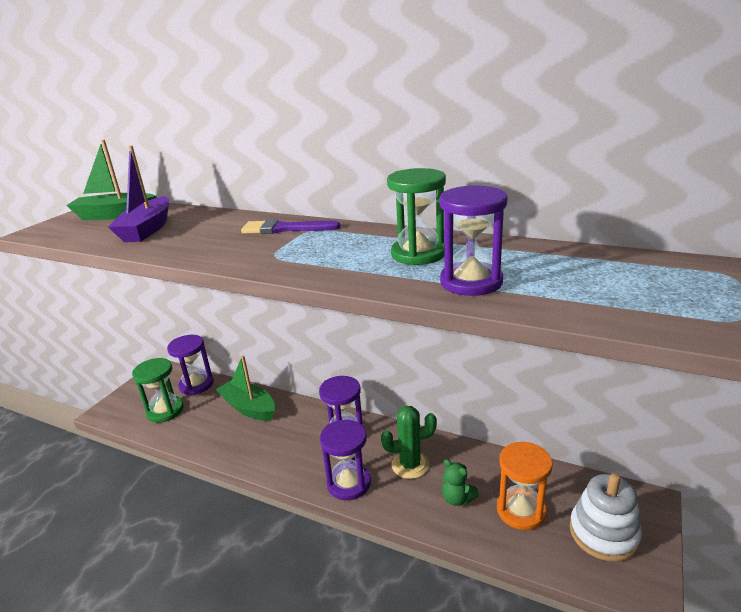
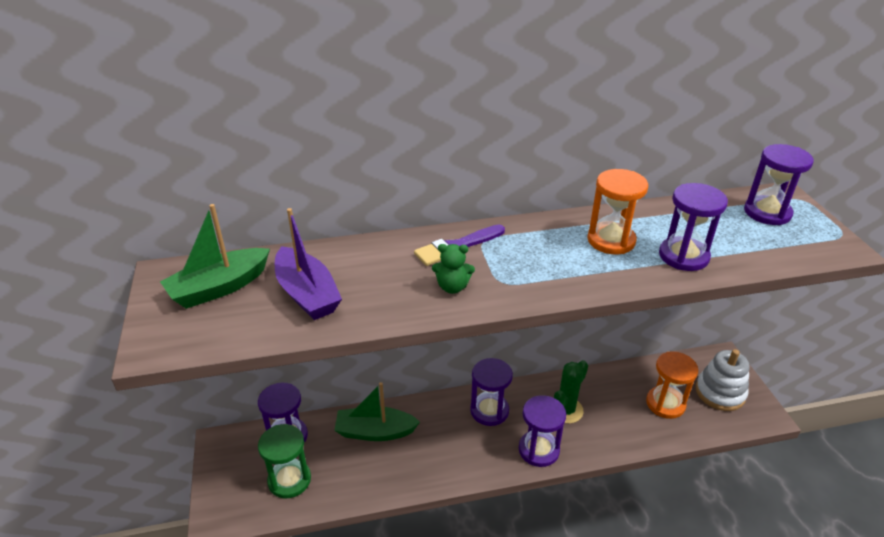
camera: 40 degrees left, 10 degrees up
green hourglass [387,168,446,265] -> orange hourglass [587,169,648,254]
green teddy bear [442,459,479,506] -> green teddy bear moved to [432,244,475,294]
none -> purple hourglass [744,144,814,225]

